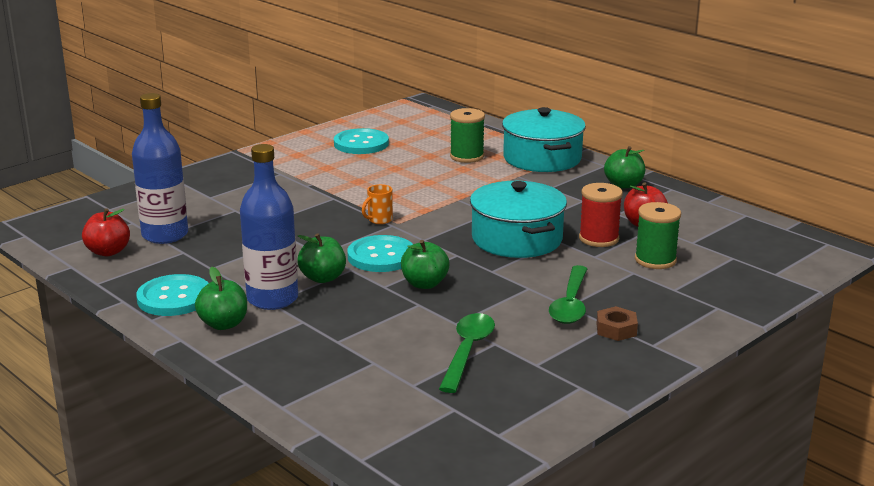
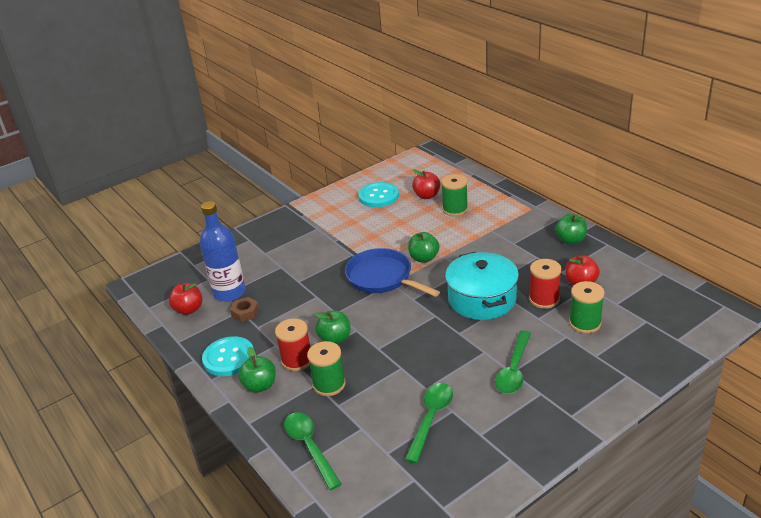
camera: 10 degrees right, 10 degrees up
blue bottle [240,144,298,310] -> red spool [275,319,310,371]
turquoise button [347,235,413,272] -> none
orange mug [362,184,393,224] -> blue pan [345,248,440,297]
green apple [401,240,449,289] -> green apple moved to [408,232,439,263]
turquoise pot [502,107,586,172] -> none
brown nut [596,306,638,341] -> brown nut moved to [230,297,259,322]
none -> green spoon [284,412,341,490]
none -> green spool [307,341,346,396]
none -> red apple [412,169,440,199]

